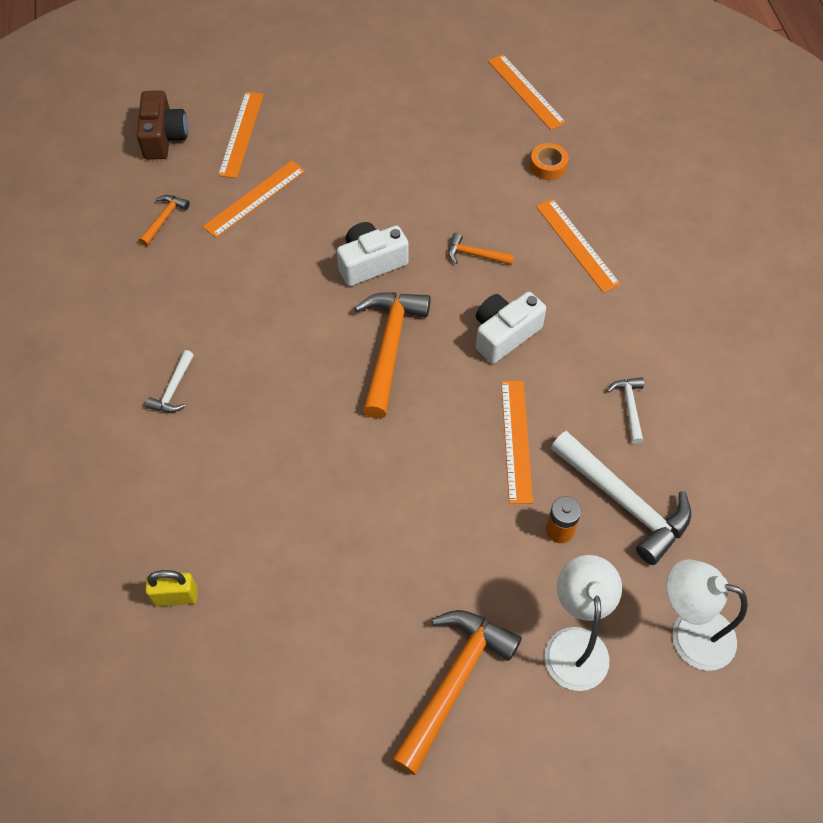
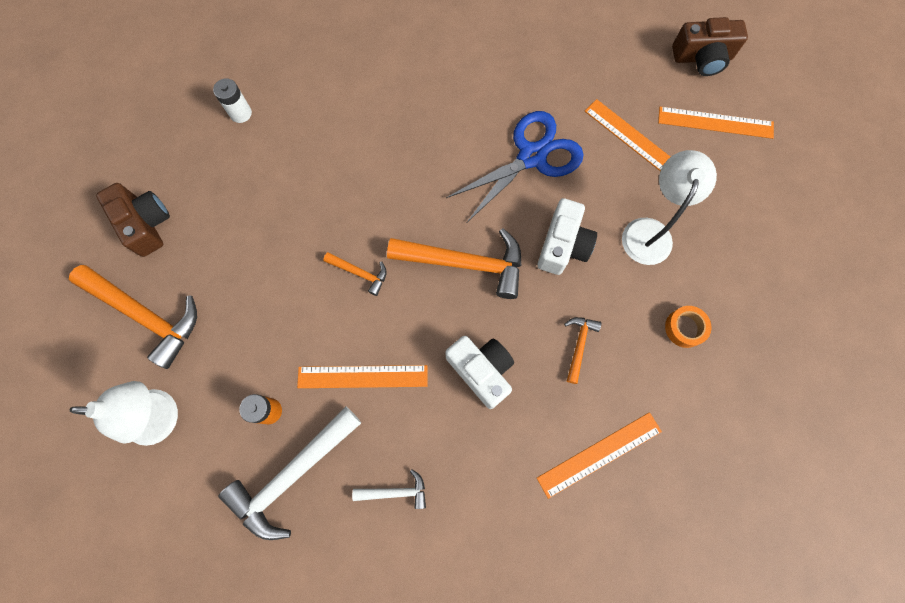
camera: 90 degrees right, 15 degrees up
orange hammer [139,195,190,246] -> orange hammer moved to [323,252,387,296]
yellow padlock [145,570,198,606] -> white battery [213,78,252,123]
white hammer [146,350,194,412] -> none
white camera [337,222,409,286] -> white camera turned 45 degrees clockwise [537,198,597,275]
orange ruler [488,54,566,130] -> none
orange tape [530,143,569,180] -> orange tape moved to [665,306,712,348]
white lamp [666,559,748,671] -> white lamp moved to [622,150,717,265]
none -> brown camera [96,183,170,257]
none -> blue scissors [446,111,584,223]

